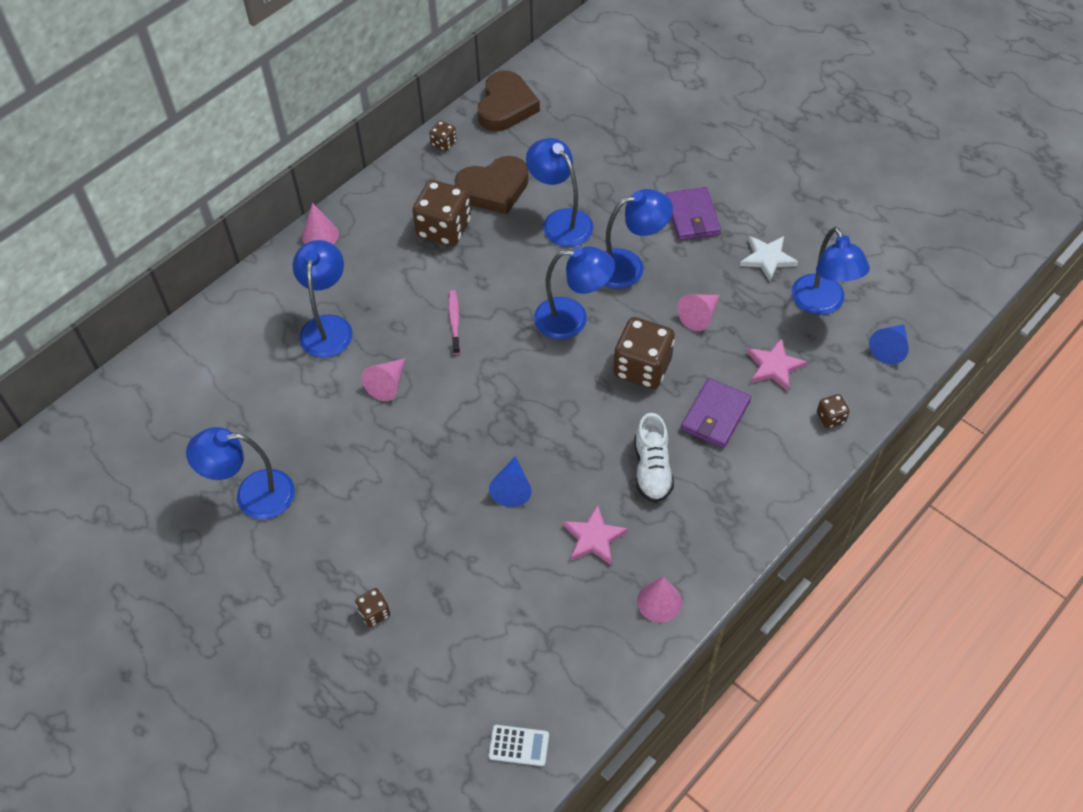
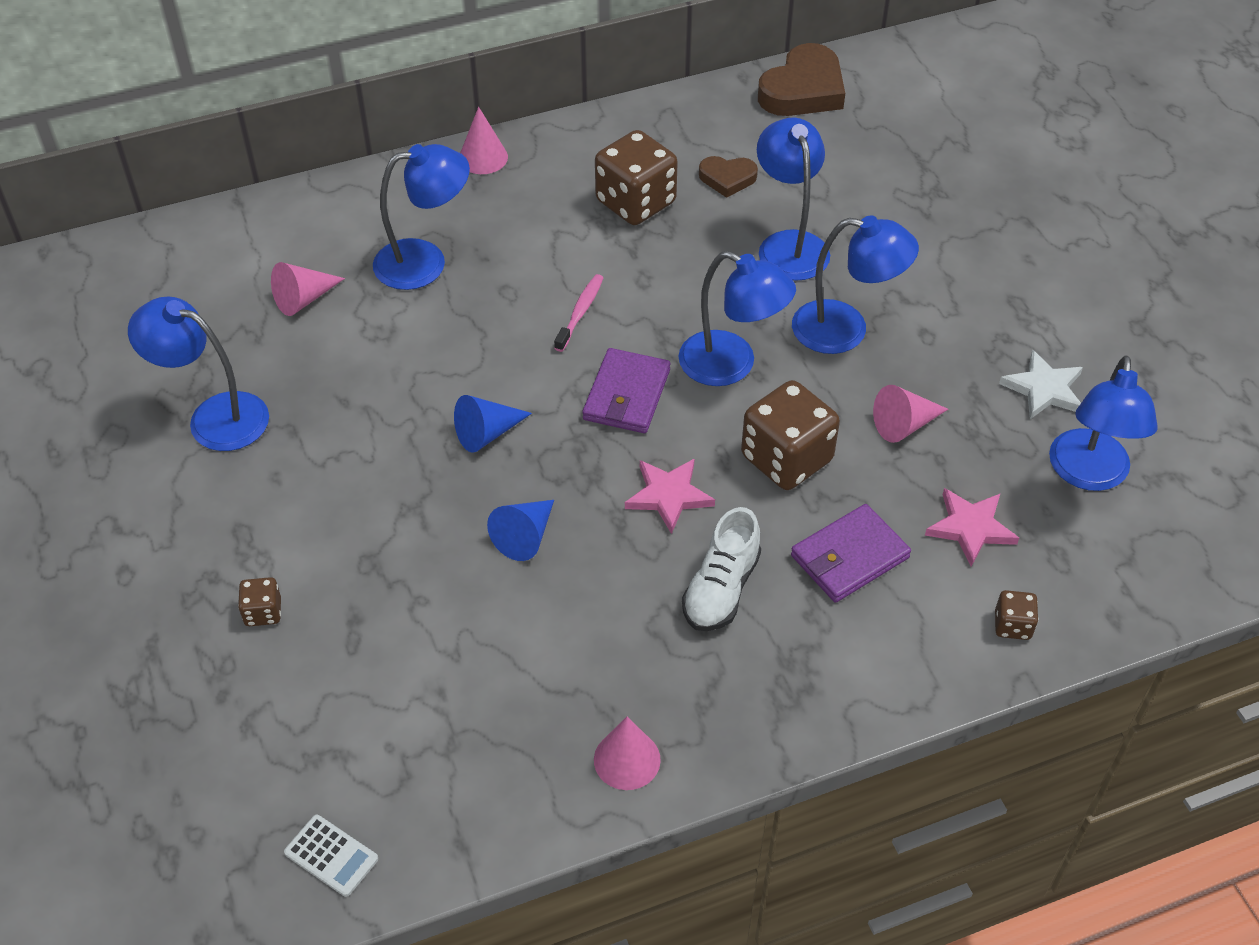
camera: 25 degrees right, 5 degrees down
blue lamp [293,240,353,358] -> blue lamp turned 45 degrees clockwise [373,144,470,290]
pink cone [362,358,405,401] -> pink cone moved to [271,262,345,316]
brown dice [430,121,457,151] -> none
brown heart [454,156,529,214] -> brown heart [699,156,758,198], size x0.56
pink star [563,505,628,565] -> pink star moved to [625,458,715,534]
purple wallet [666,187,721,241] -> purple wallet moved to [582,348,670,433]
blue cone [869,325,909,364] -> blue cone moved to [454,395,532,453]

